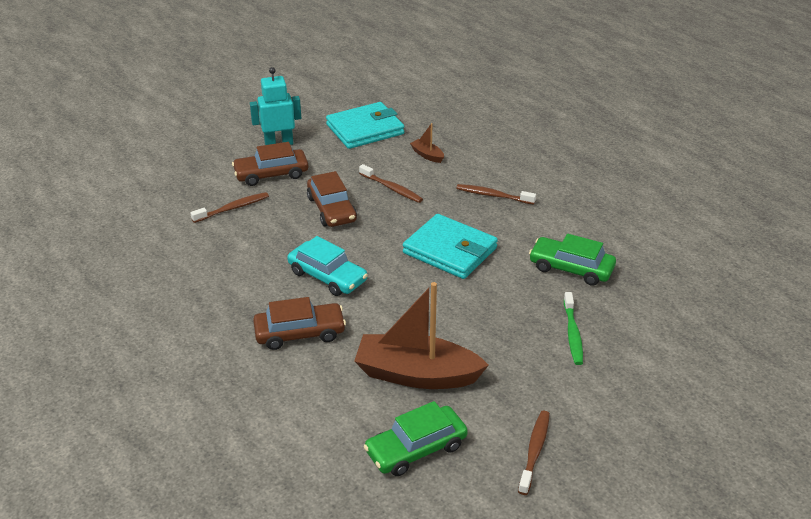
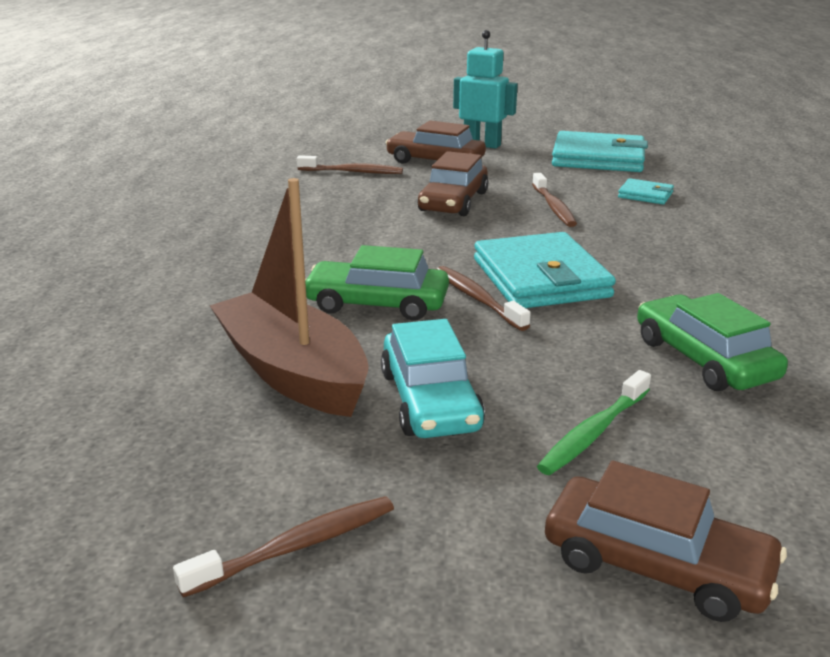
camera: 40 degrees right, 10 degrees down
brown car [253,297,346,350] -> brown car moved to [545,460,787,622]
turquoise car [287,236,368,296] -> turquoise car moved to [381,319,485,438]
green car [364,401,468,476] -> green car moved to [305,245,449,321]
brown boat [410,123,444,163] -> turquoise wallet [618,178,674,204]
brown toothbrush [456,184,536,205] -> brown toothbrush moved to [436,266,531,331]

